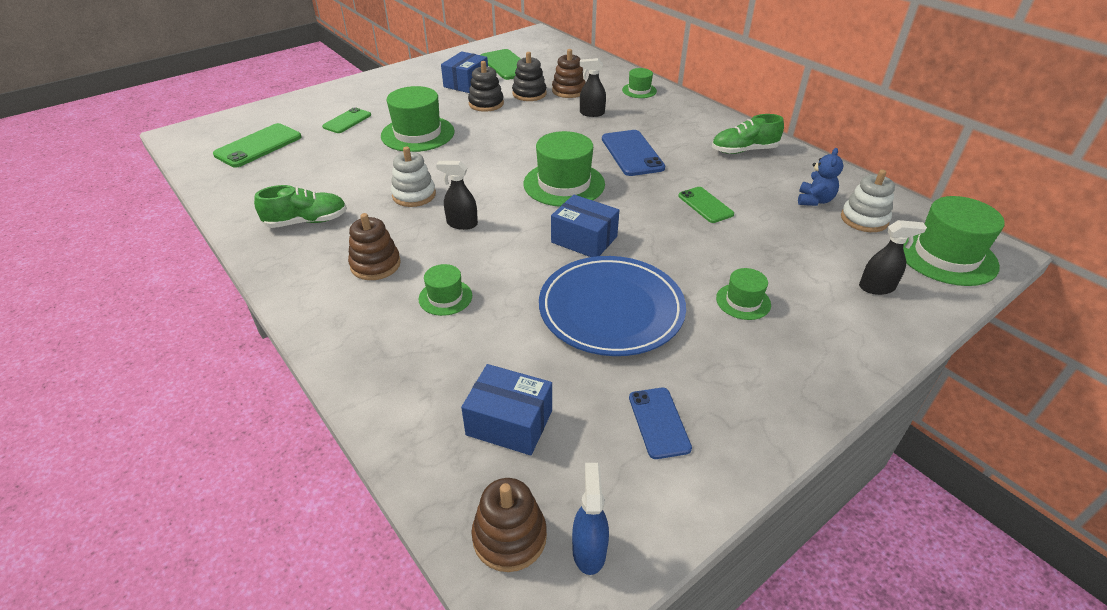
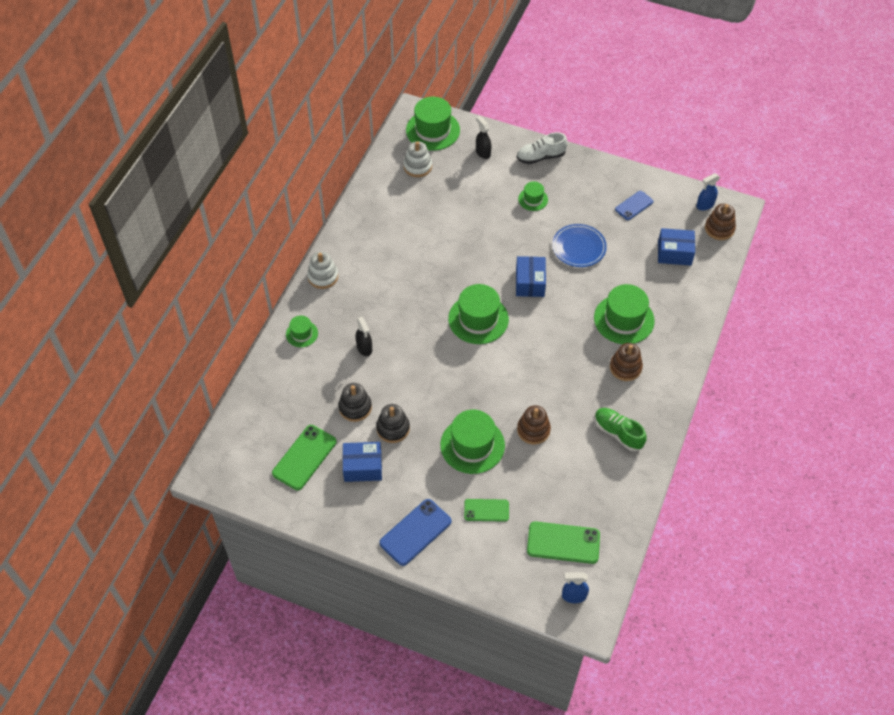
camera: 120 degrees left, 15 degrees up
white stacking toy [391,147,436,207] -> white stacking toy moved to [307,252,338,289]
green hat [419,264,472,316] -> green hat [594,284,655,344], size x1.89
black spray bottle [436,161,478,230] -> none
blue box [461,364,552,455] -> blue box turned 75 degrees counterclockwise [658,228,695,266]
blue plate [539,256,686,356] -> blue plate [552,224,607,267], size x0.66
brown stacking toy [552,49,586,98] -> brown stacking toy moved to [517,405,551,444]
blue phone [602,130,665,176] -> blue phone moved to [379,499,451,566]
green phone [678,187,734,223] -> none
green shoe [712,114,784,154] -> none
blue teddy bear [798,148,843,206] -> none
none -> white shoe [517,132,568,164]
none -> blue spray bottle [562,572,589,603]

